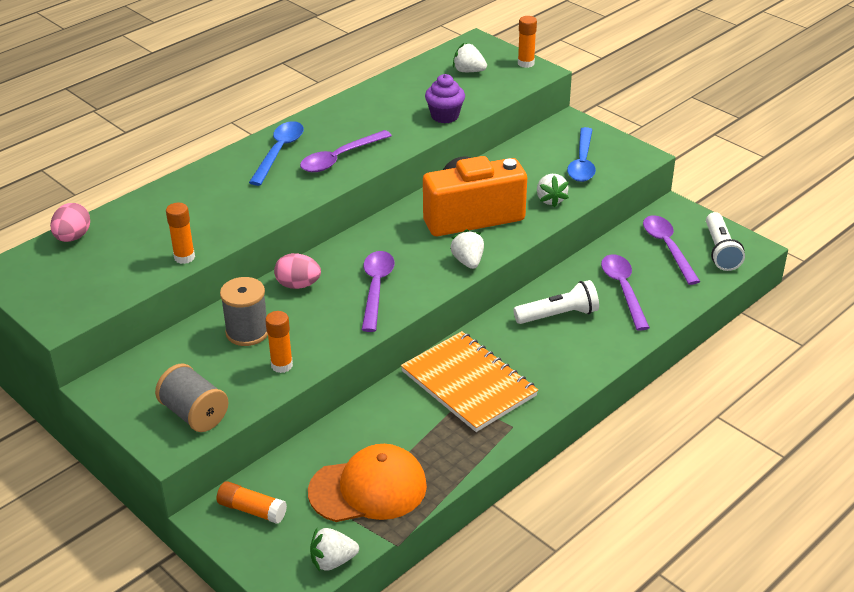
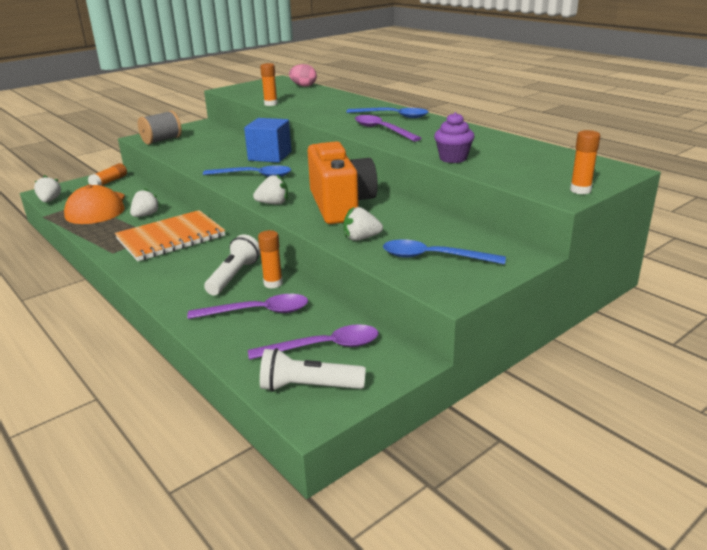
camera: 95 degrees right, 10 degrees down
grey spool [220,277,268,346] -> none
orange glue stick [265,311,293,373] -> orange glue stick moved to [258,230,283,288]
pink egg [274,253,321,289] -> blue cube [244,118,292,163]
purple spoon [362,251,395,332] -> blue spoon [203,165,291,177]
white strawberry [453,43,487,72] -> white strawberry moved to [130,188,161,217]
white flashlight [513,280,599,324] -> white flashlight turned 150 degrees counterclockwise [204,234,261,295]

